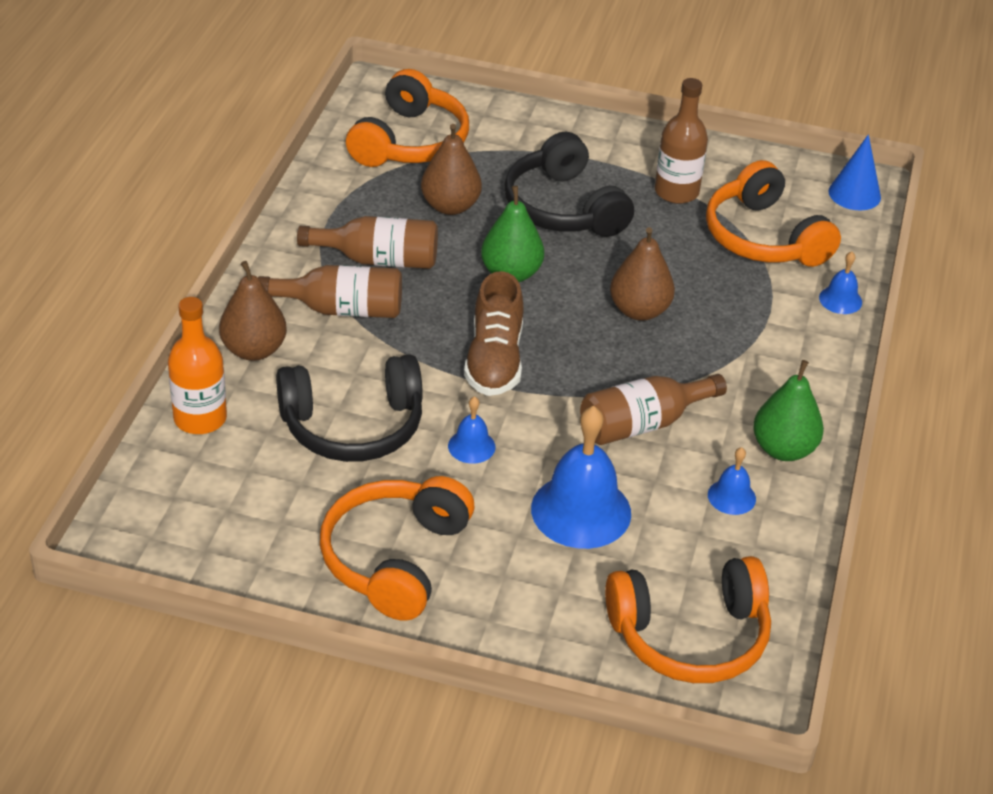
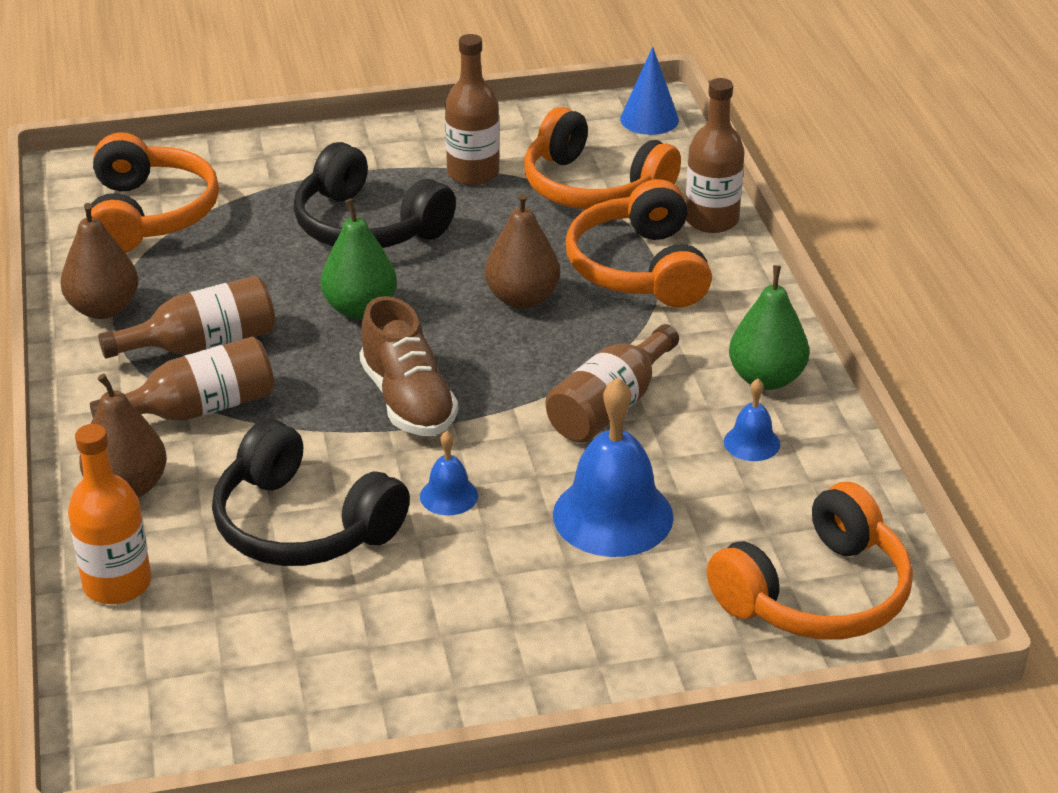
camera: 25 degrees left, 5 degrees down
black headphones [276,354,423,462] -> black headphones turned 75 degrees clockwise [212,419,410,566]
orange headphones [320,476,474,621] -> orange headphones moved to [566,179,712,307]
brown pear [421,124,482,215] -> brown pear moved to [60,203,138,319]
blue bell [819,252,862,314] -> brown bottle [686,78,744,233]

